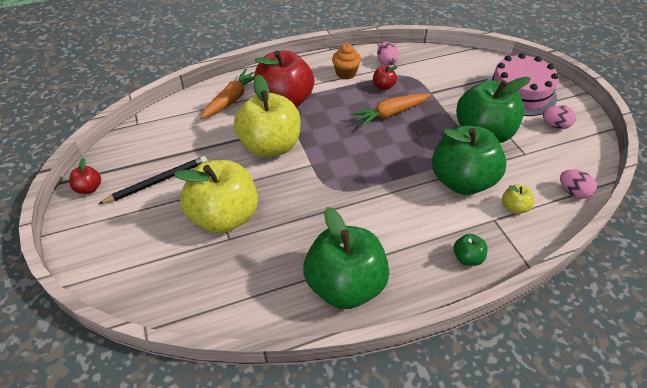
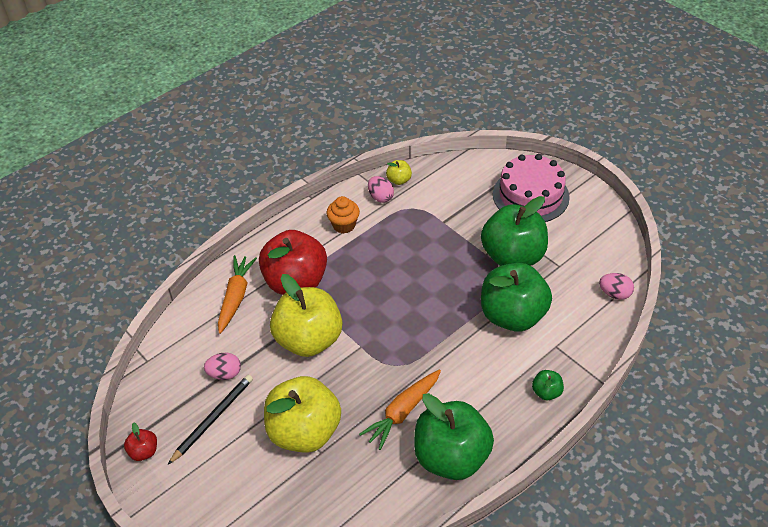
camera: 20 degrees left, 0 degrees up
orange carrot [350,94,431,128] -> orange carrot moved to [359,370,441,450]
red apple [373,66,397,90] -> none
yellow apple [502,185,534,214] -> yellow apple moved to [386,160,412,185]
pink egg [543,105,576,129] -> pink egg moved to [204,353,241,380]

